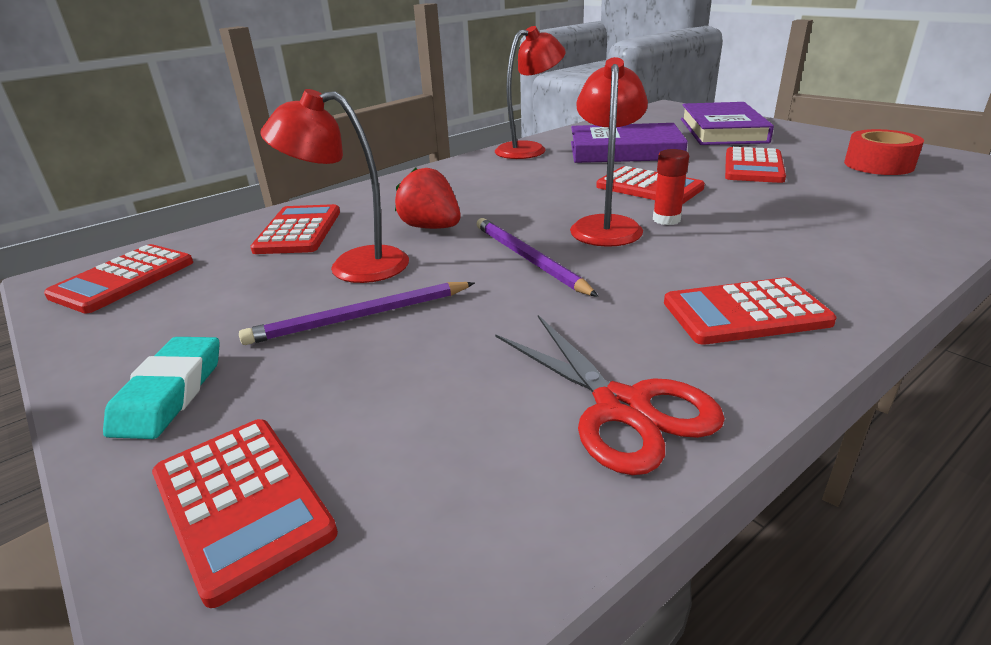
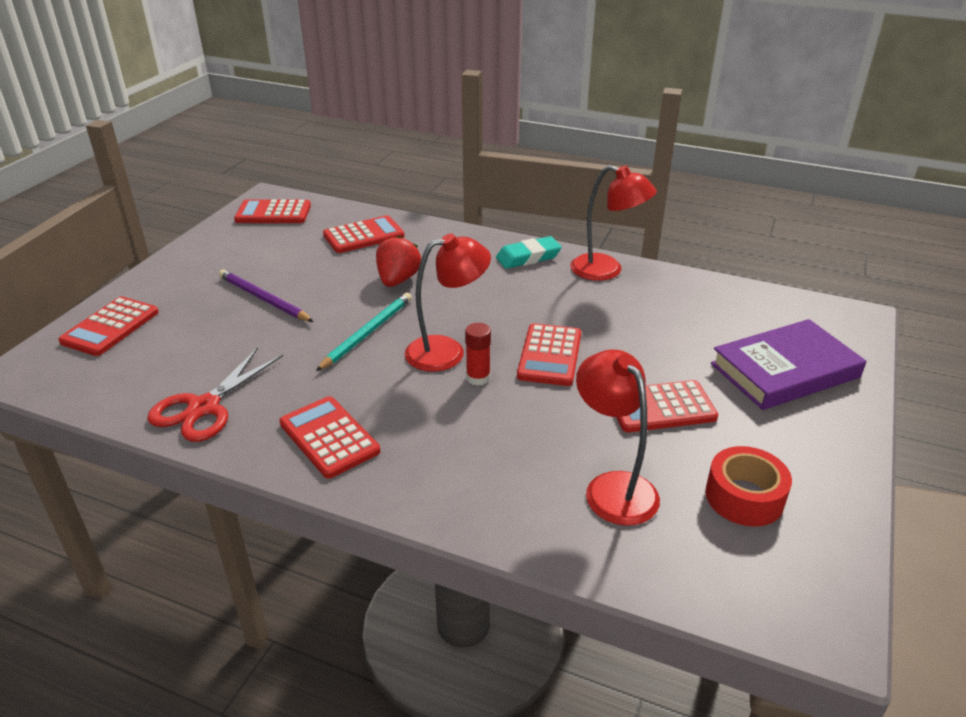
camera: 60 degrees right, 5 degrees up
turquoise eraser [103,337,220,439] -> turquoise eraser moved to [496,236,562,269]
red lamp [261,89,409,283] -> red lamp moved to [576,350,660,526]
purple pencil [477,218,598,297] -> turquoise pencil [316,293,412,371]
purple book [571,123,688,163] -> none

